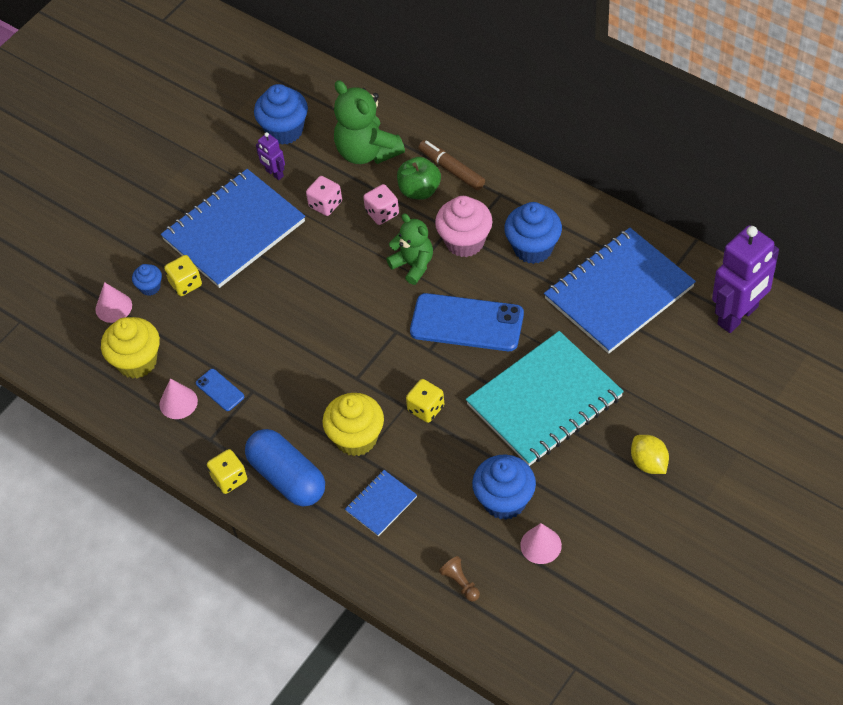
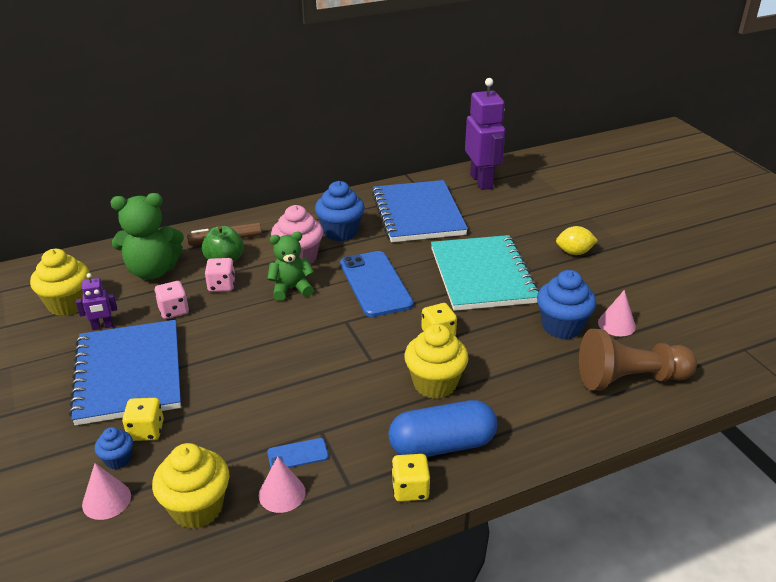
camera: 65 degrees left, 20 degrees down
blue cupcake [254,84,308,145] -> yellow cupcake [30,249,90,316]
blue notebook [345,470,417,536] -> none
blue phone [410,293,524,351] -> blue phone turned 60 degrees counterclockwise [340,251,414,317]
brown pawn [439,556,480,602] -> brown pawn [579,329,697,391], size x2.48

